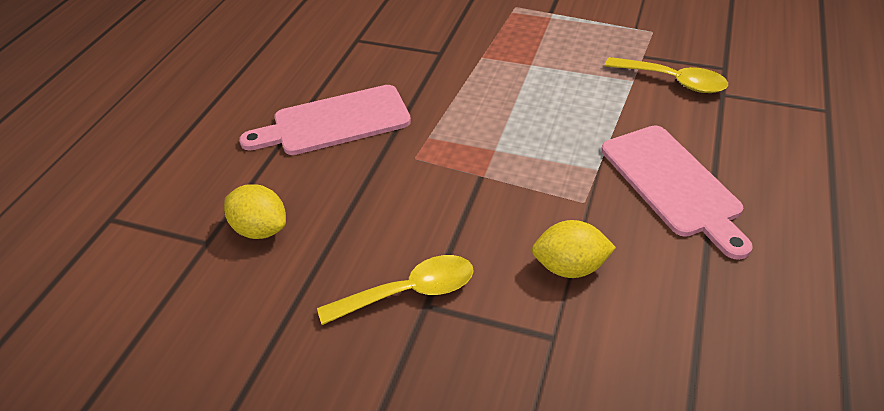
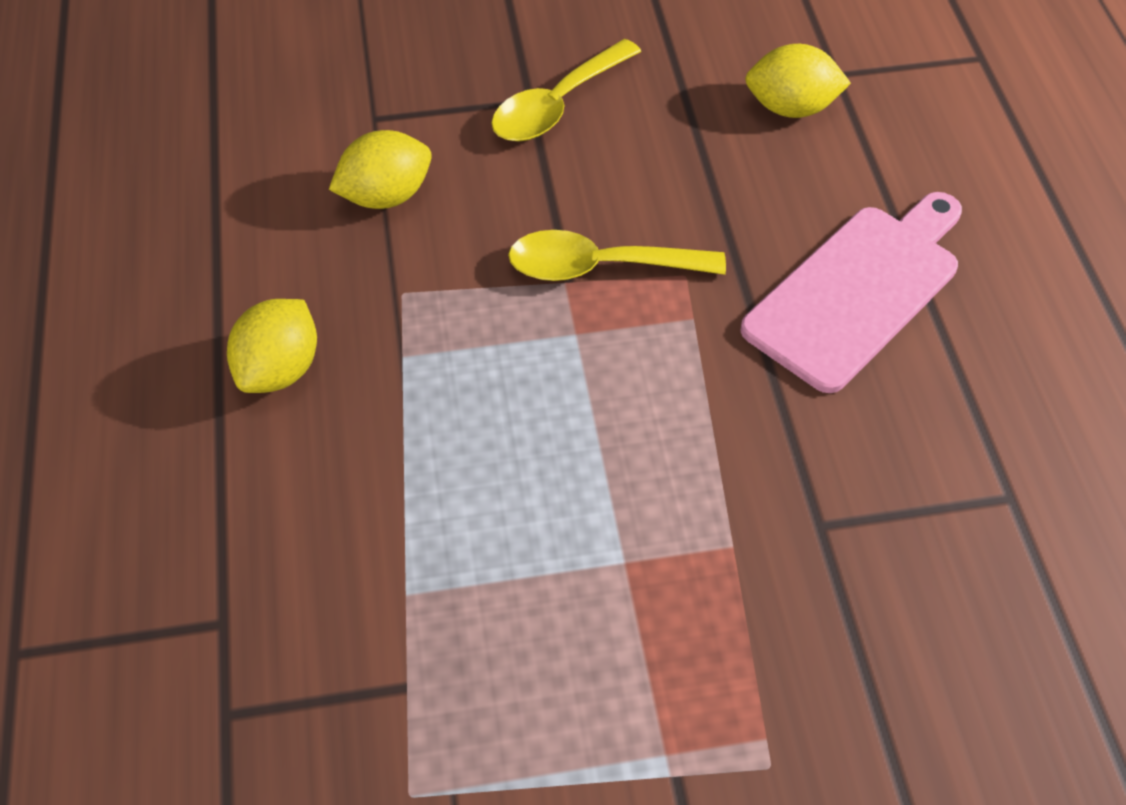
camera: 150 degrees right, 10 degrees up
pink cutting board [601,125,753,260] -> yellow lemon [227,299,317,393]
yellow spoon [605,57,728,93] -> yellow spoon moved to [508,230,726,281]

